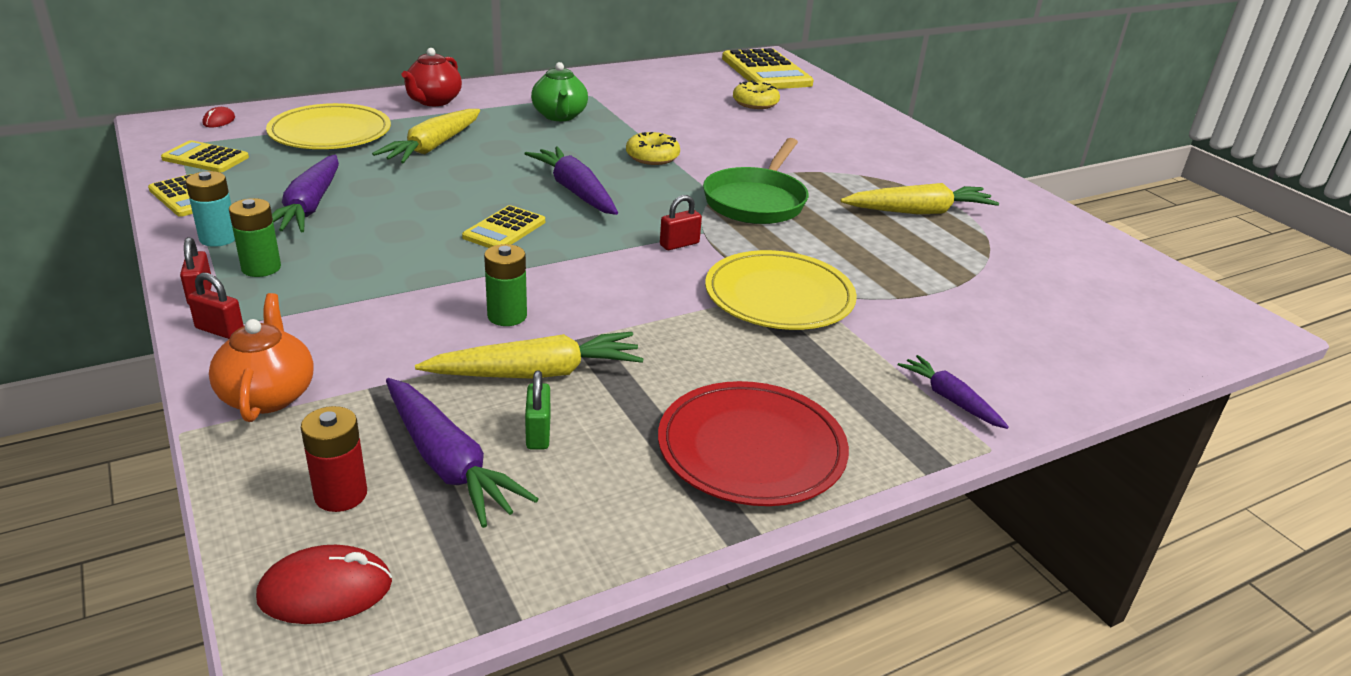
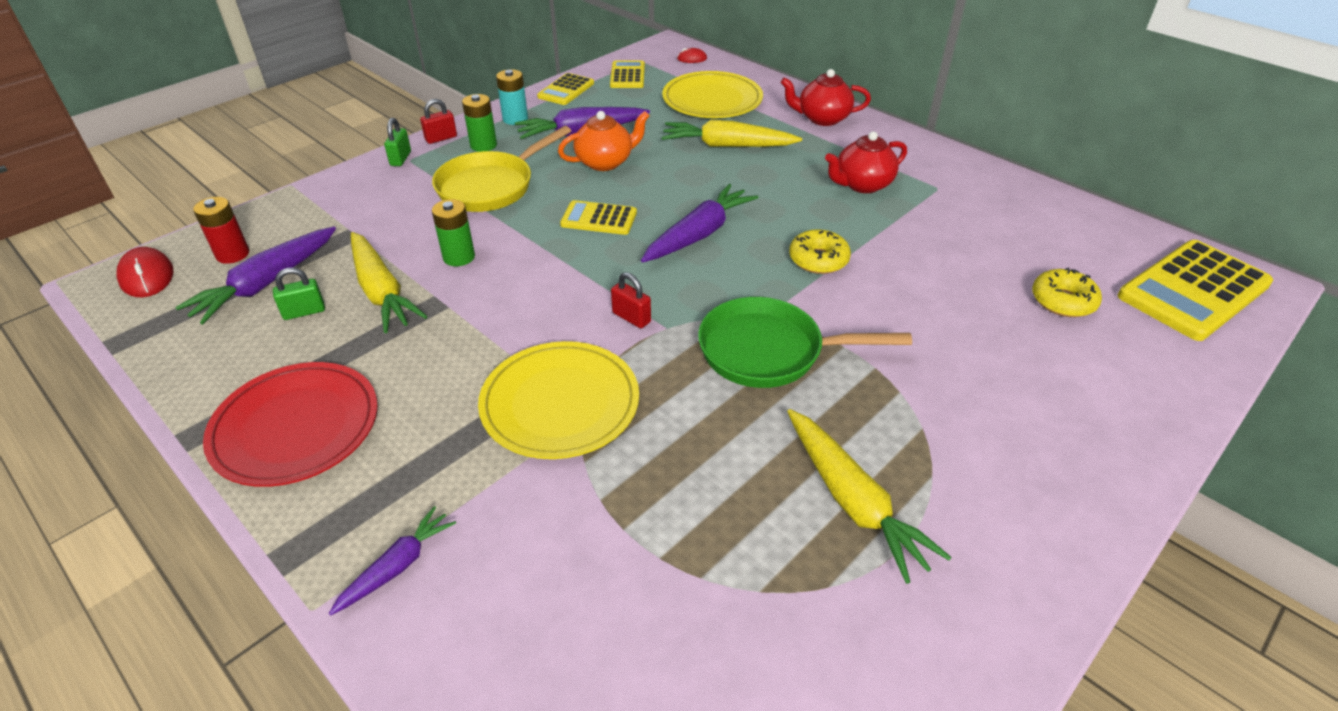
camera: 75 degrees right, 10 degrees up
red padlock [188,273,244,339] -> green padlock [384,118,411,166]
orange teapot [209,293,314,422] -> orange teapot moved to [558,111,650,171]
green teapot [531,62,588,121] -> red teapot [825,131,907,193]
none -> yellow pan [432,126,571,212]

